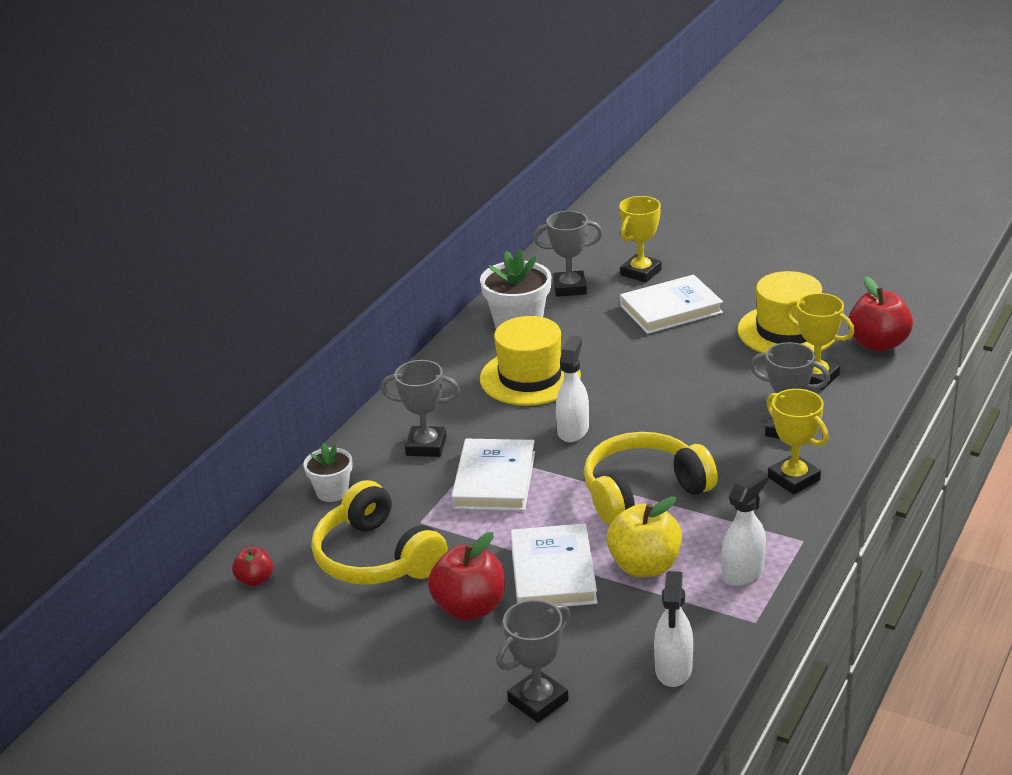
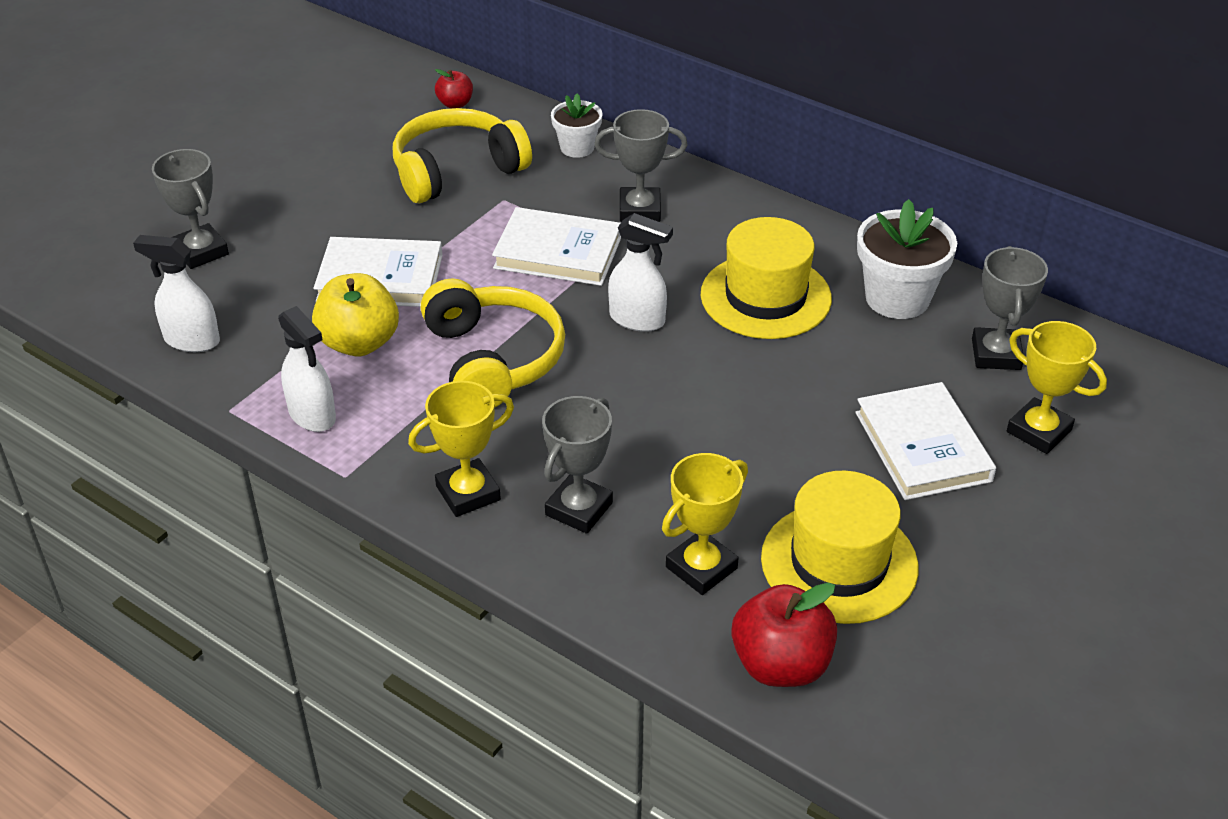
camera: 95 degrees right, 10 degrees up
grey trophy [381,360,460,457] -> grey trophy turned 75 degrees clockwise [594,109,688,222]
red apple [428,532,505,620] -> none

